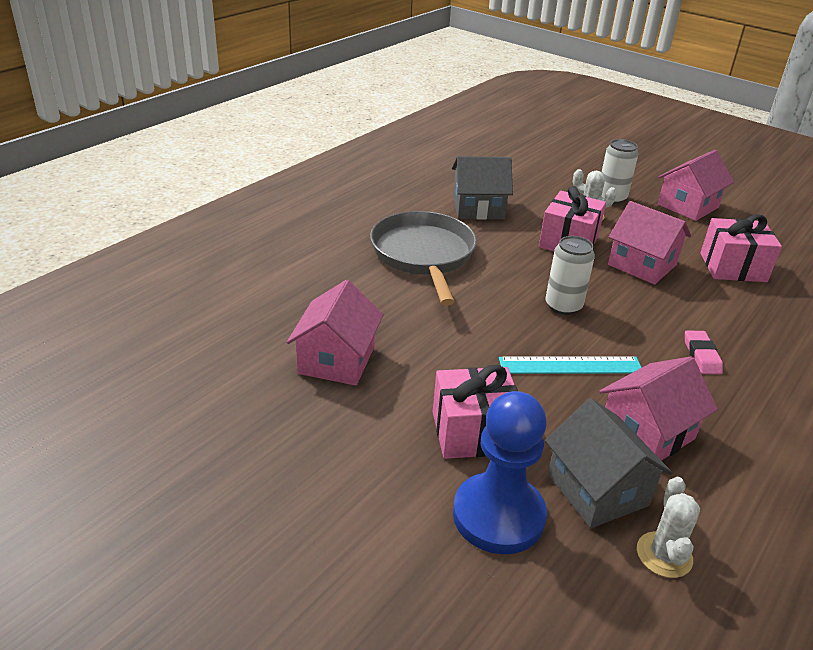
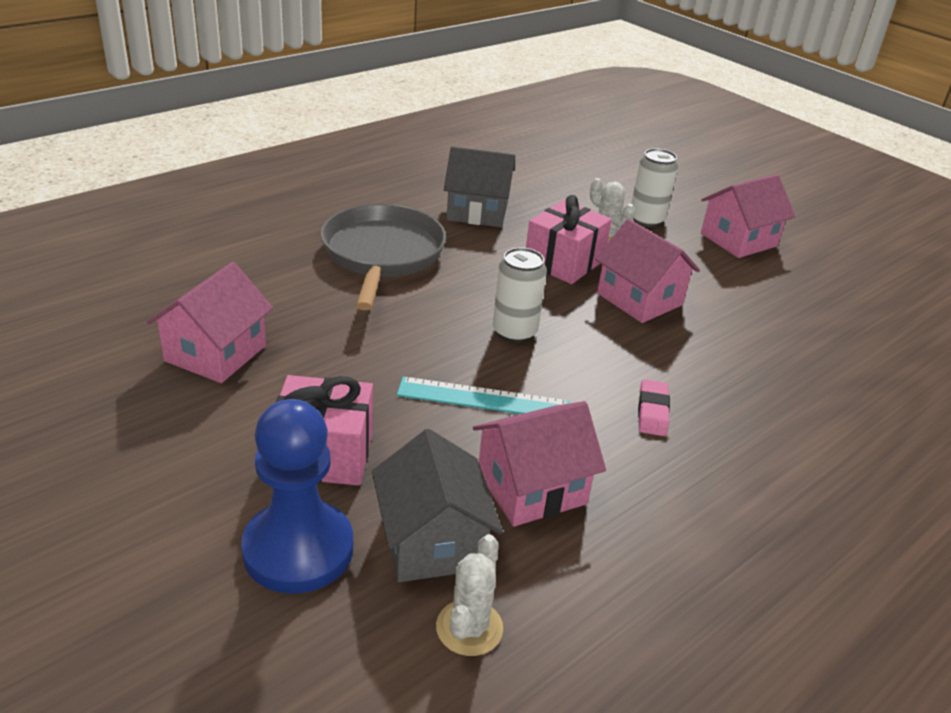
camera: 10 degrees right, 0 degrees up
pink gift [700,214,782,282] -> none

